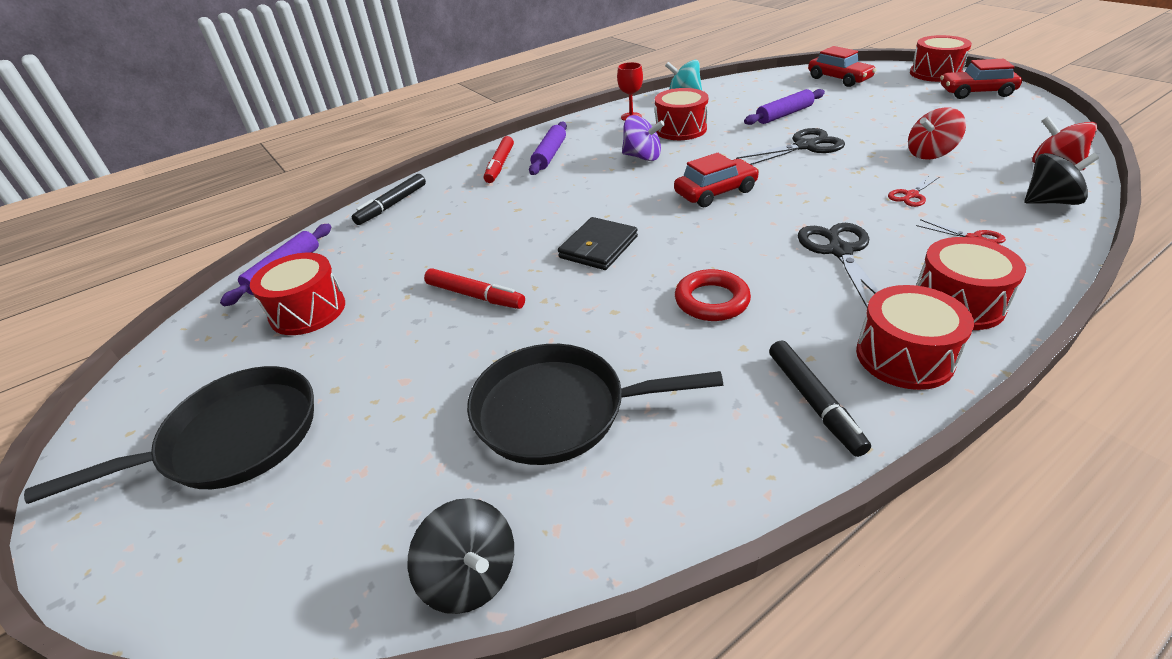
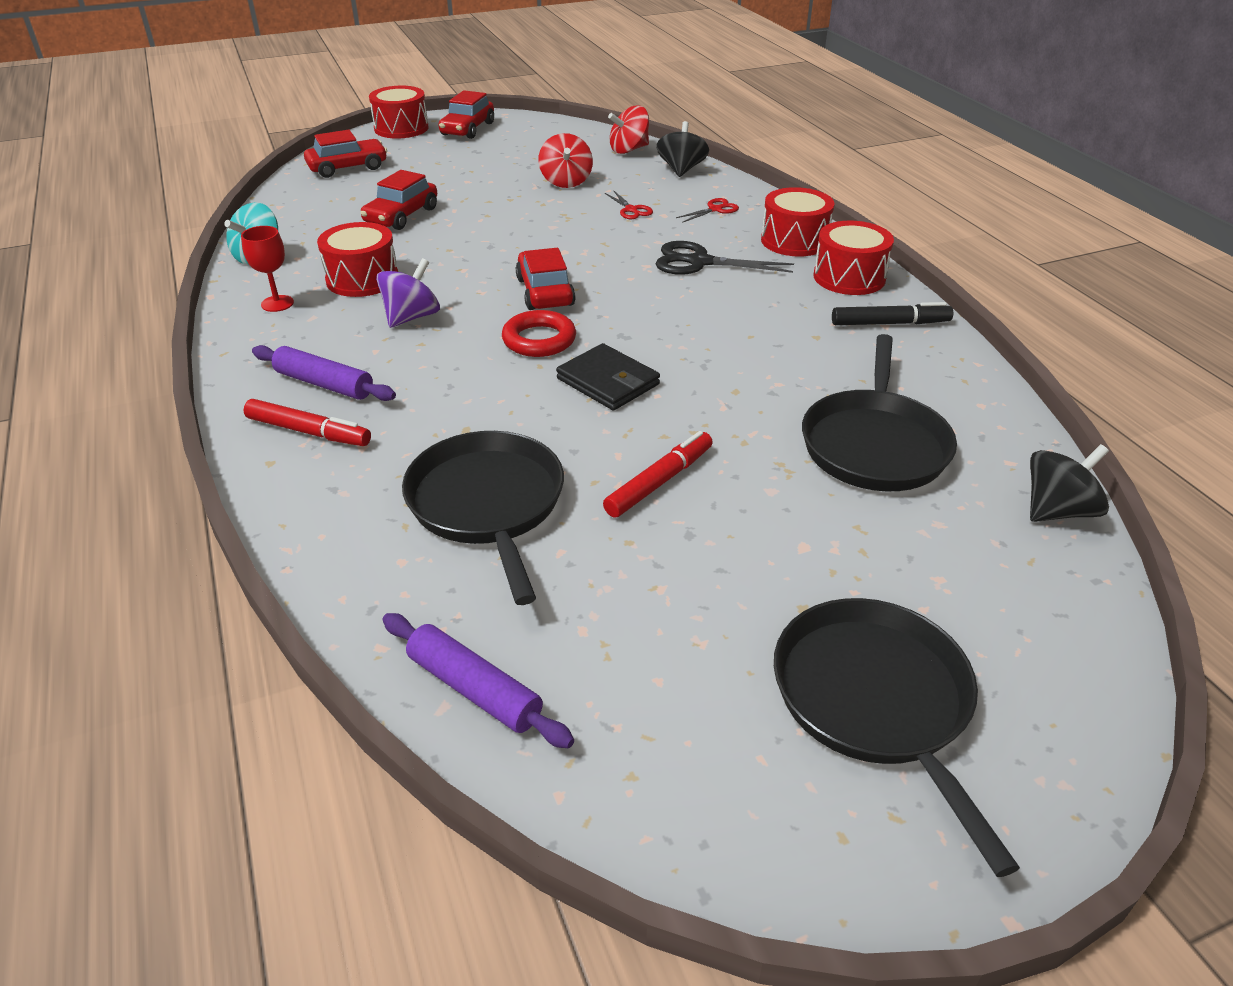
camera: 80 degrees left, 0 degrees up
red drum [250,253,345,335] -> none
black marker [352,174,426,225] -> none
red ring [675,269,751,321] -> red ring moved to [502,310,576,357]
black scissors [736,128,845,165] -> none
purple rolling pin [744,89,825,125] -> red car [360,170,437,230]
none -> black pan [402,431,564,605]

